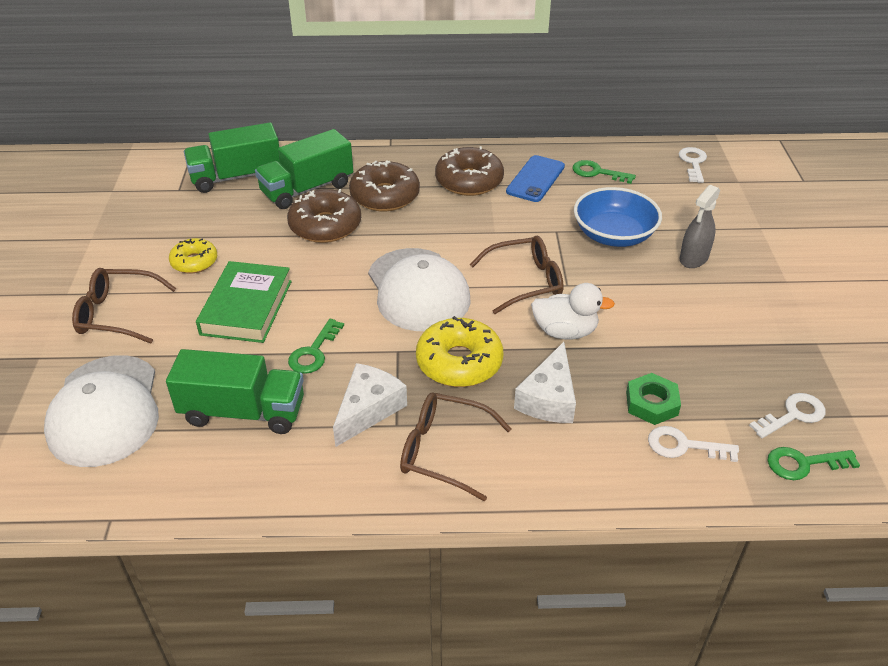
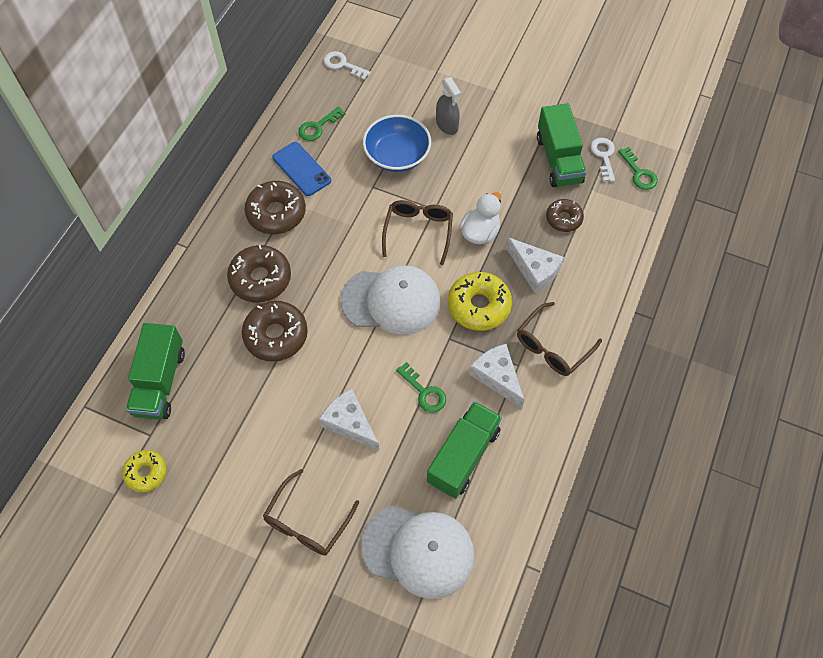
camera: 65 degrees left, 20 degrees up
yellow donut [169,238,217,273] -> yellow donut moved to [122,450,167,492]
green book [196,261,292,343] -> white cheese [319,389,379,451]
green truck [255,129,353,209] -> green truck moved to [537,103,586,187]
green nut [626,373,681,425] -> brown donut [546,199,584,232]
white key [648,426,739,462] -> none
green key [767,447,860,480] -> green key turned 45 degrees counterclockwise [618,147,658,190]

